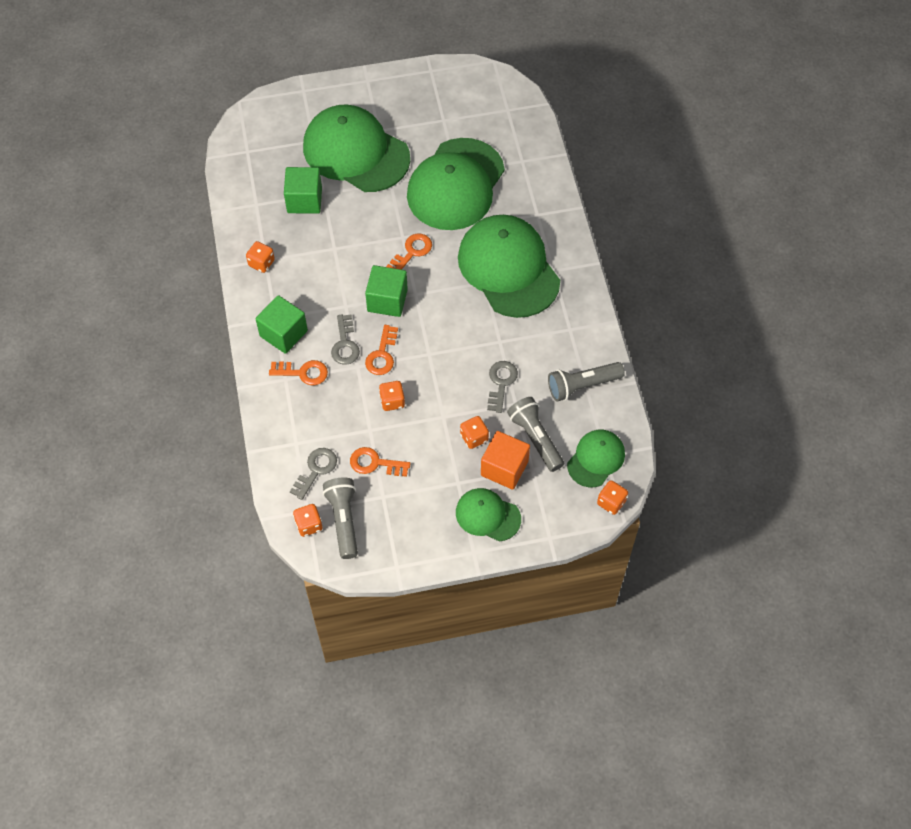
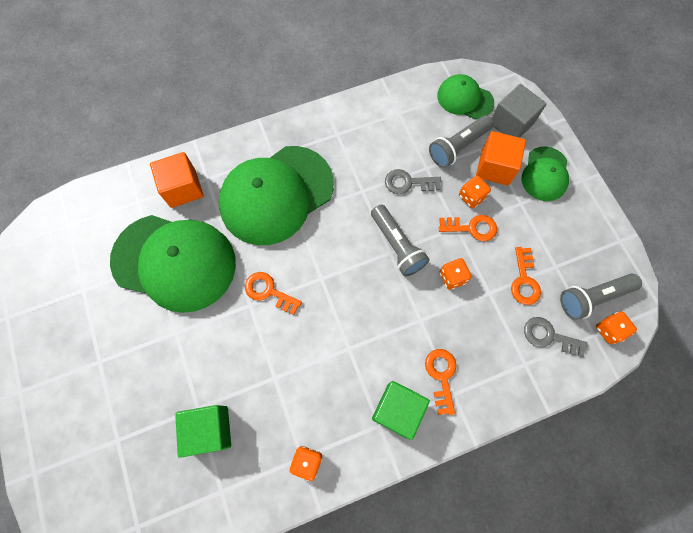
camera: 100 degrees left, 10 degrees up
green cap [303,105,410,192] -> none
grey key [331,315,360,365] -> none
green cube [365,265,408,317] -> none
orange key [365,325,398,375] -> orange key moved to [439,215,497,241]
grey flashlight [548,362,625,401] -> grey flashlight moved to [371,205,430,277]
orange dice [597,480,628,515] -> none
none -> orange cube [150,152,204,208]
none -> grey cube [492,84,546,138]

